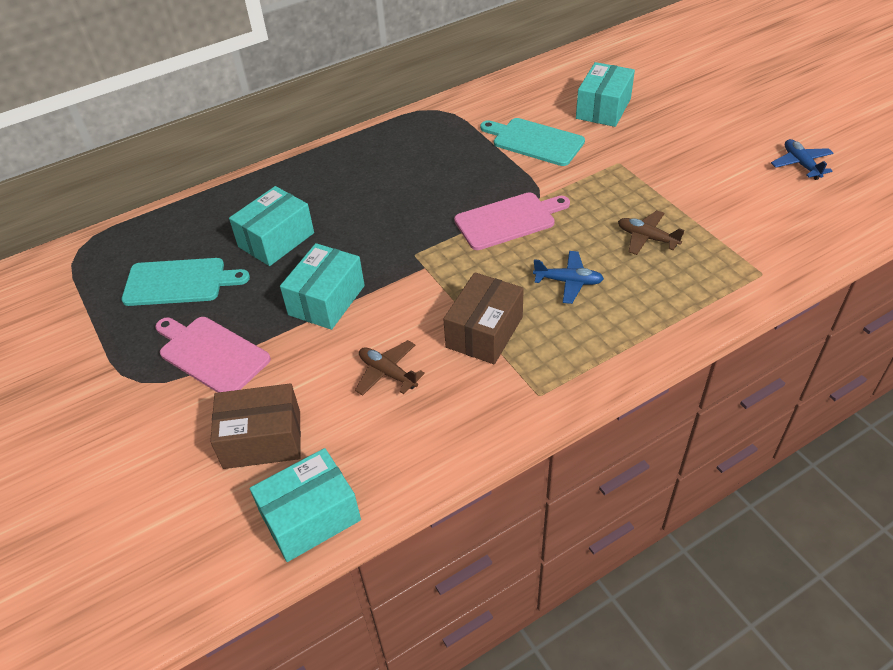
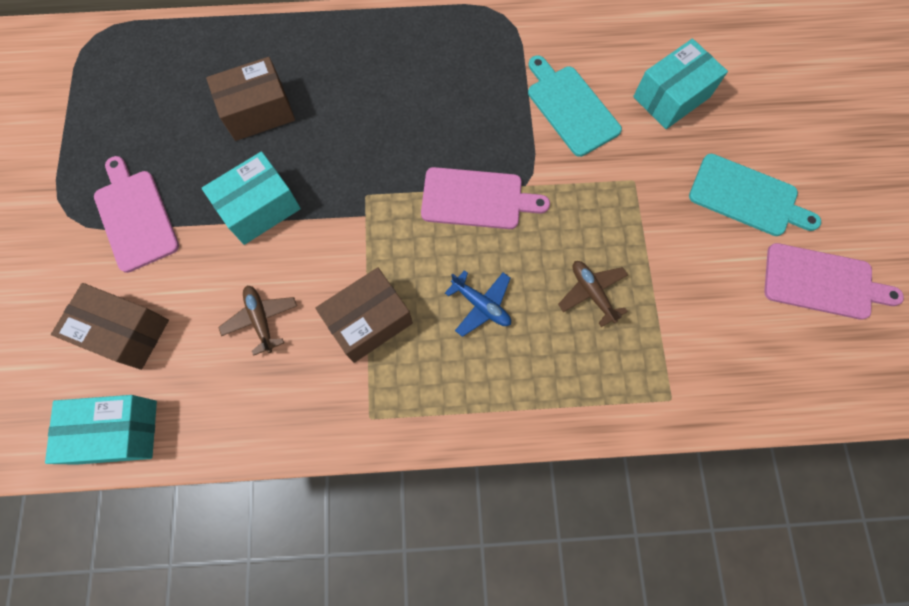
camera: 25 degrees right, 25 degrees up
turquoise cutting board [122,258,250,306] -> turquoise cutting board moved to [689,154,821,236]
turquoise box [229,186,314,266] -> brown box [206,57,295,141]
blue plane [771,139,834,180] -> pink cutting board [764,243,904,320]

